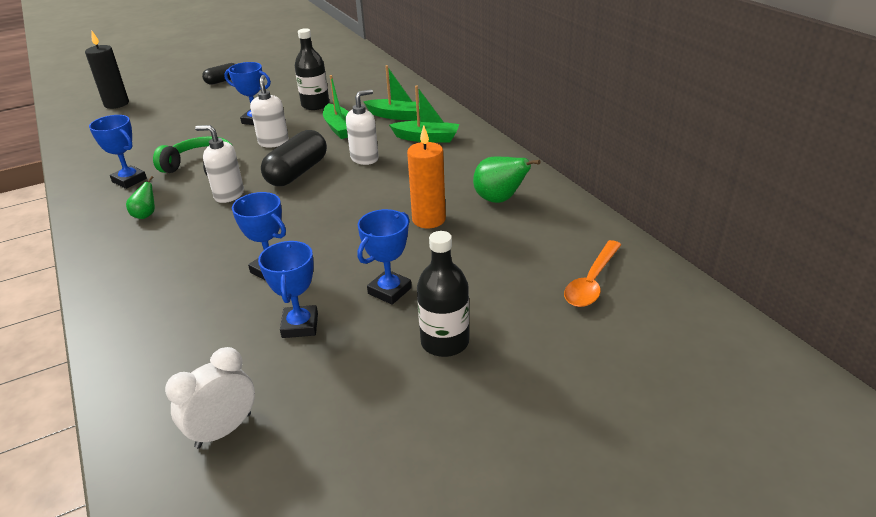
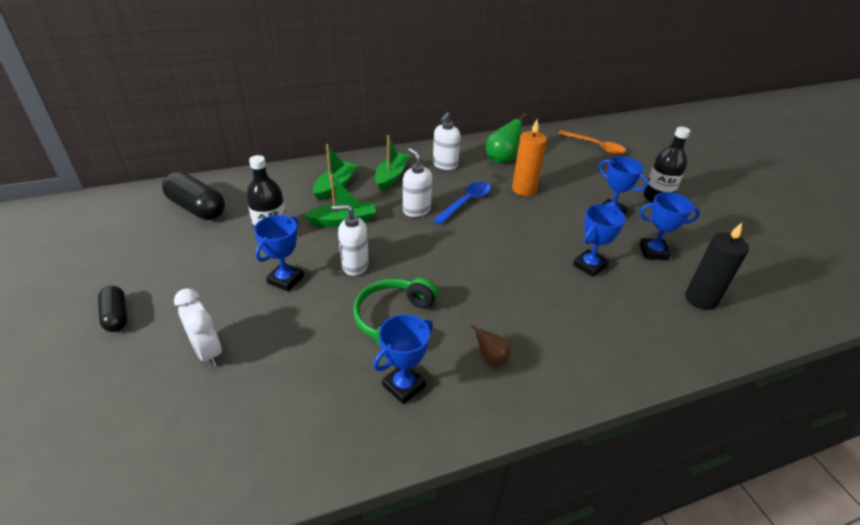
camera: 85 degrees left, 5 degrees up
black candle [85,31,129,109] -> black candle moved to [685,223,749,310]
green pear [126,176,155,219] -> brown pear [470,324,511,365]
white clock [165,347,255,448] -> white clock moved to [174,288,222,367]
white soap dispenser [195,125,244,203] -> white soap dispenser moved to [433,112,461,170]
black capsule [261,130,327,186] -> black capsule moved to [162,172,225,220]
none -> blue spoon [433,182,491,224]

